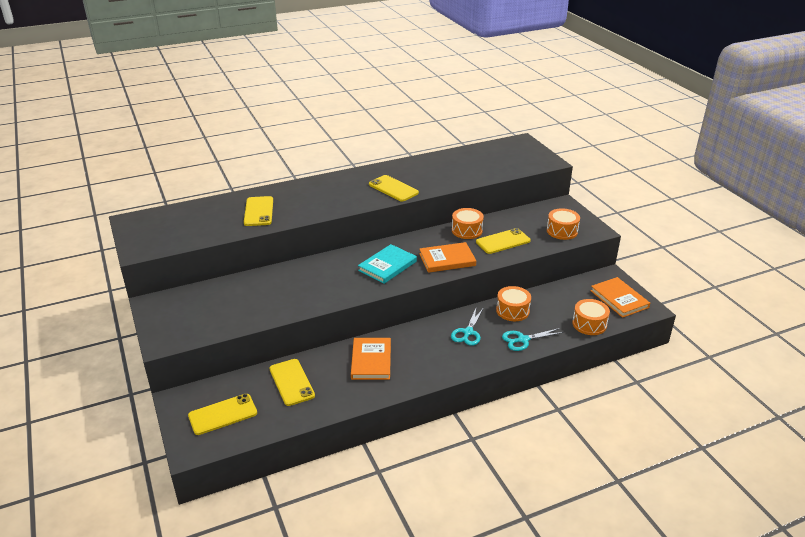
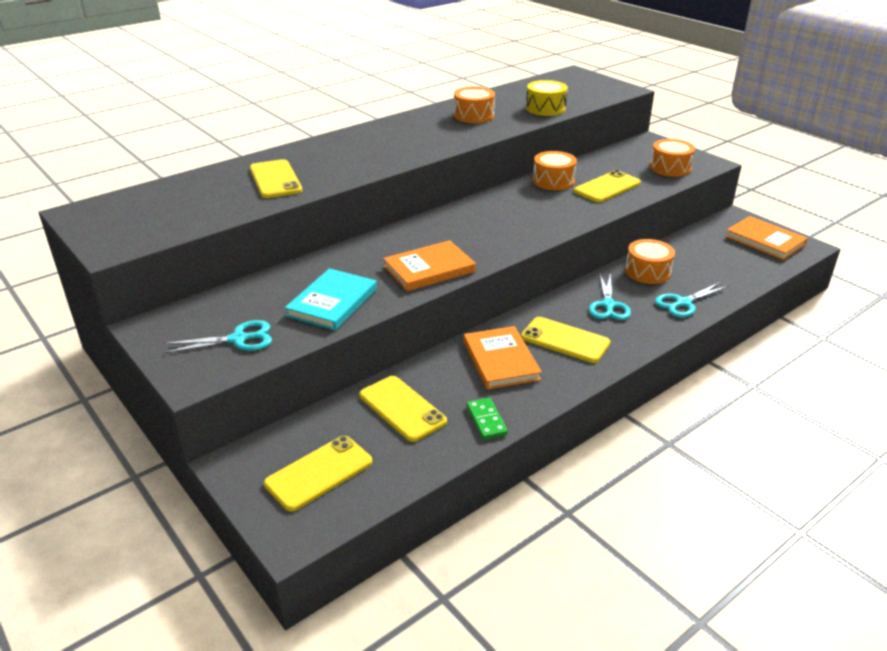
camera: 15 degrees left, 0 degrees up
turquoise book [358,244,417,284] -> turquoise book moved to [285,268,377,331]
yellow phone [369,175,419,201] -> yellow phone moved to [521,317,611,363]
orange book [419,242,476,273] -> orange book moved to [383,240,476,291]
orange drum [572,299,610,335] -> orange drum moved to [454,87,495,123]
none -> turquoise scissors [163,320,272,353]
none -> green domino [466,398,508,440]
none -> yellow drum [526,80,568,116]

